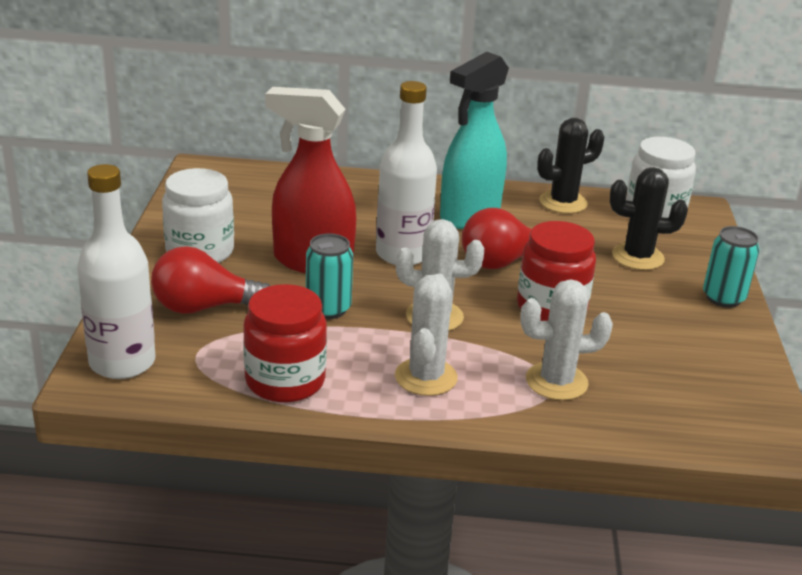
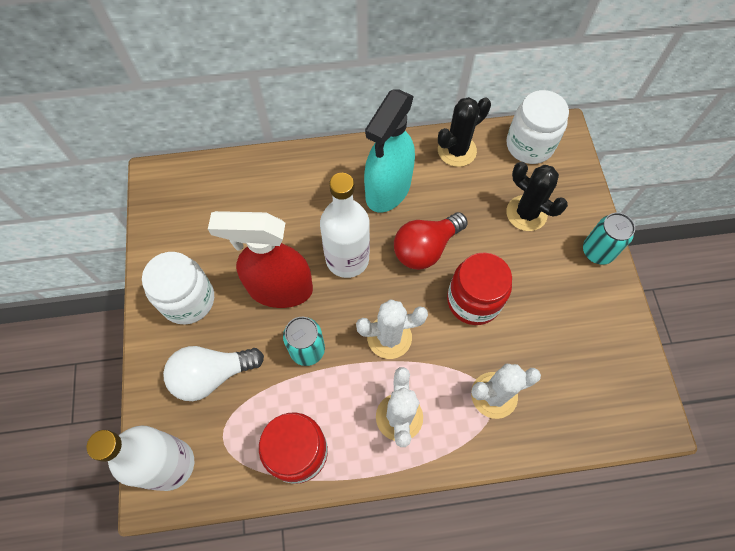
camera: 10 degrees left, 35 degrees up
red light bulb [151,246,270,314] -> white light bulb [163,346,264,401]
black cactus [610,167,688,270] -> black cactus turned 45 degrees clockwise [506,162,568,231]

